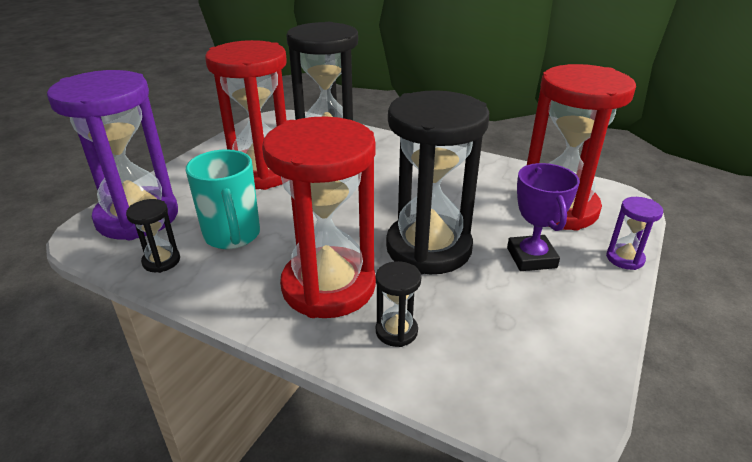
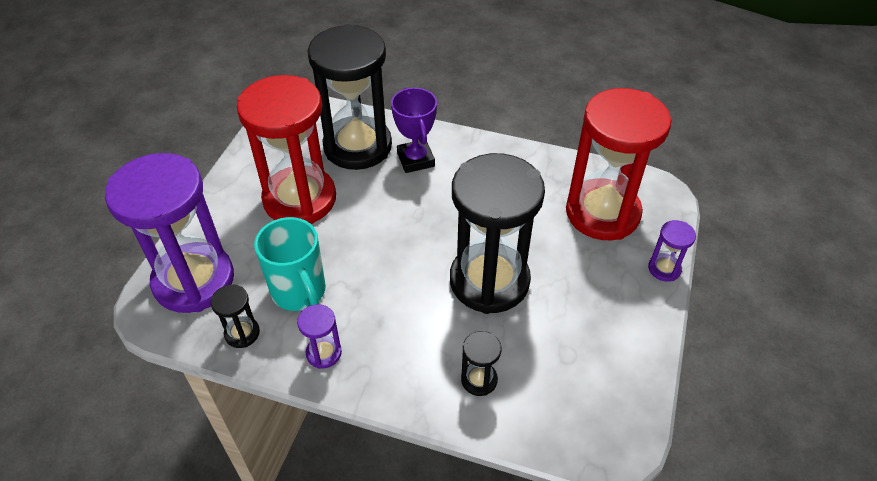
camera: 10 degrees left, 15 degrees up
red hourglass [262,116,376,318] -> none
purple trophy [507,163,580,271] -> purple trophy moved to [391,88,437,173]
none -> purple hourglass [297,304,342,369]

